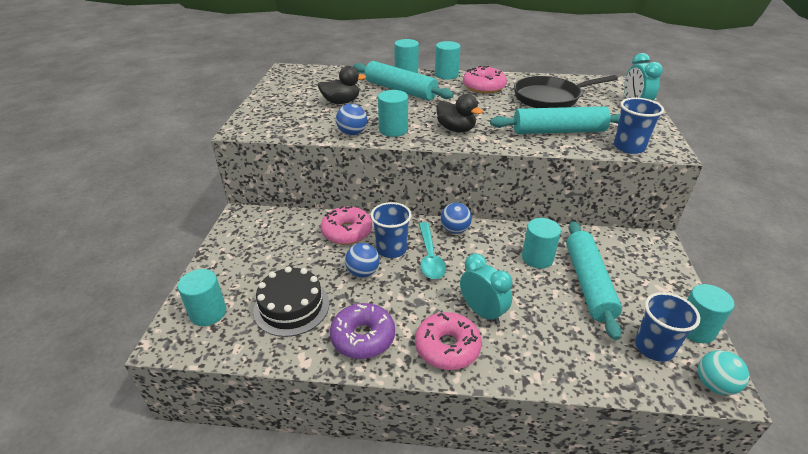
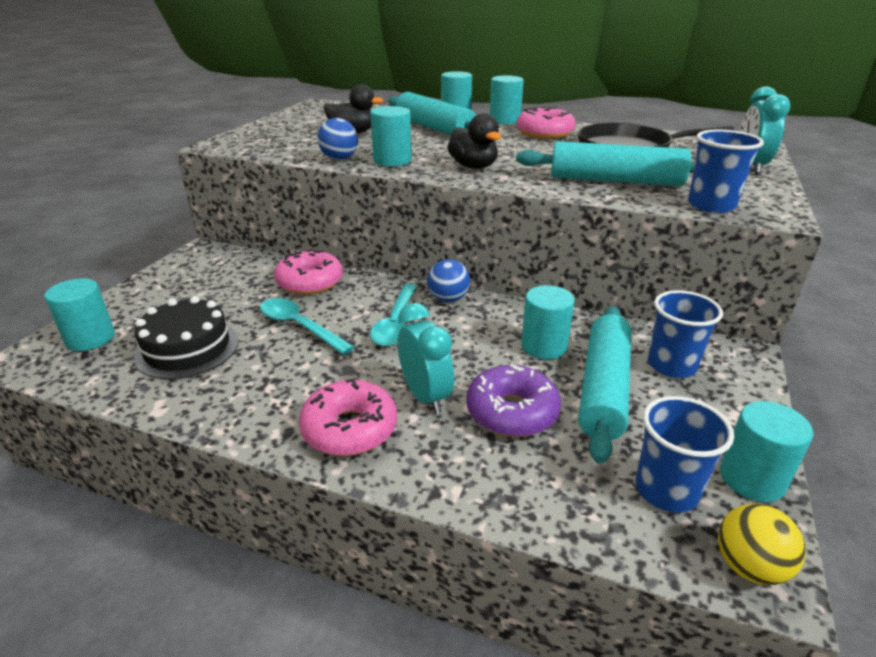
camera: 15 degrees right, 5 degrees down
purple donut [330,303,395,359] -> purple donut moved to [466,364,561,437]
blue ball [345,243,380,277] -> turquoise spoon [260,298,354,355]
blue cup [371,202,412,258] -> blue cup moved to [648,290,723,378]
turquoise ball [698,350,749,395] -> yellow ball [718,503,806,585]

